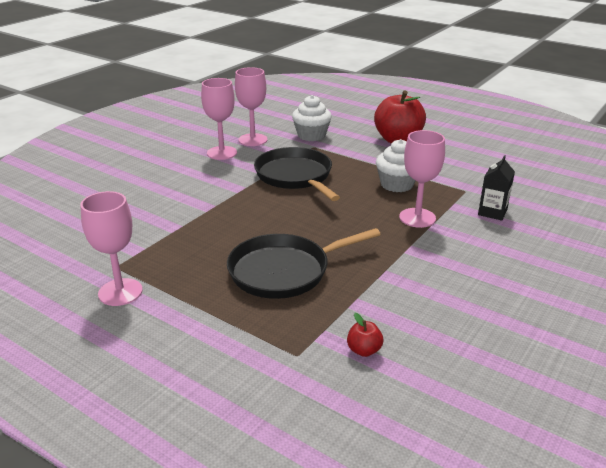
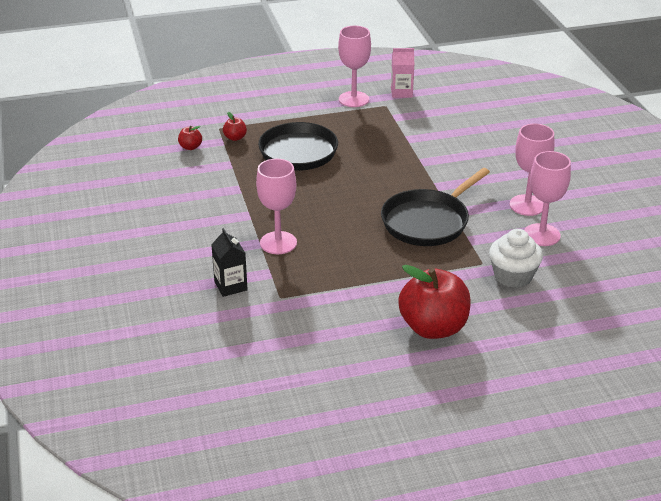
camera: 130 degrees right, 5 degrees up
black pan [254,147,340,201] -> black pan turned 120 degrees clockwise [381,168,490,246]
white cupcake [376,139,416,192] -> none
none -> red apple [223,112,247,141]
none -> pink carton [391,48,414,98]

